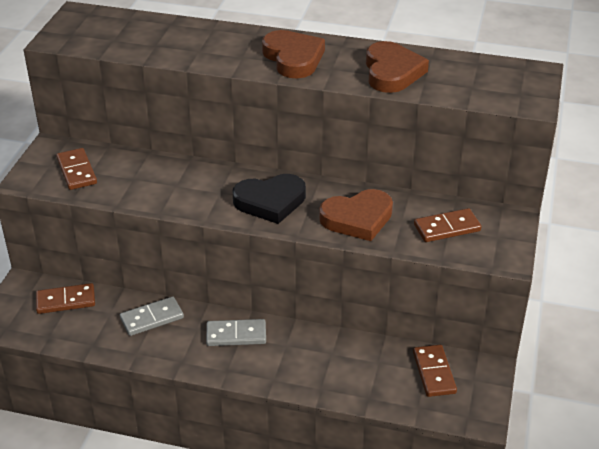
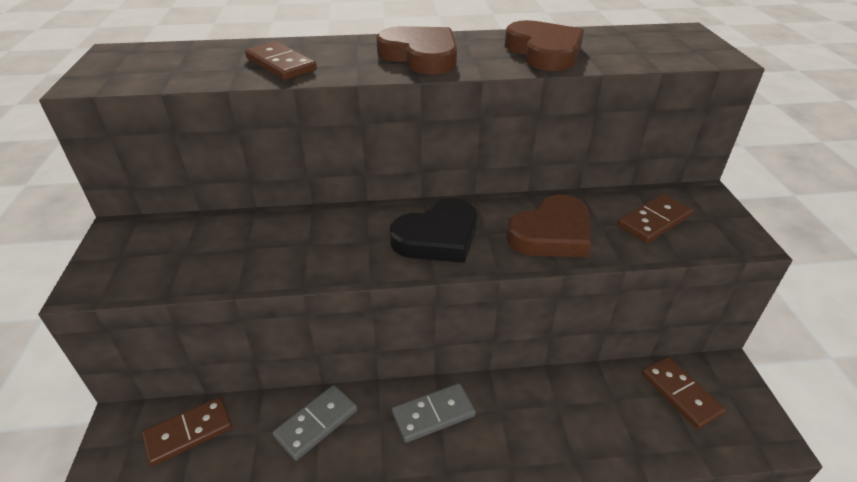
camera: 20 degrees left, 0 degrees up
brown domino [56,148,97,190] -> brown domino moved to [245,41,317,80]

